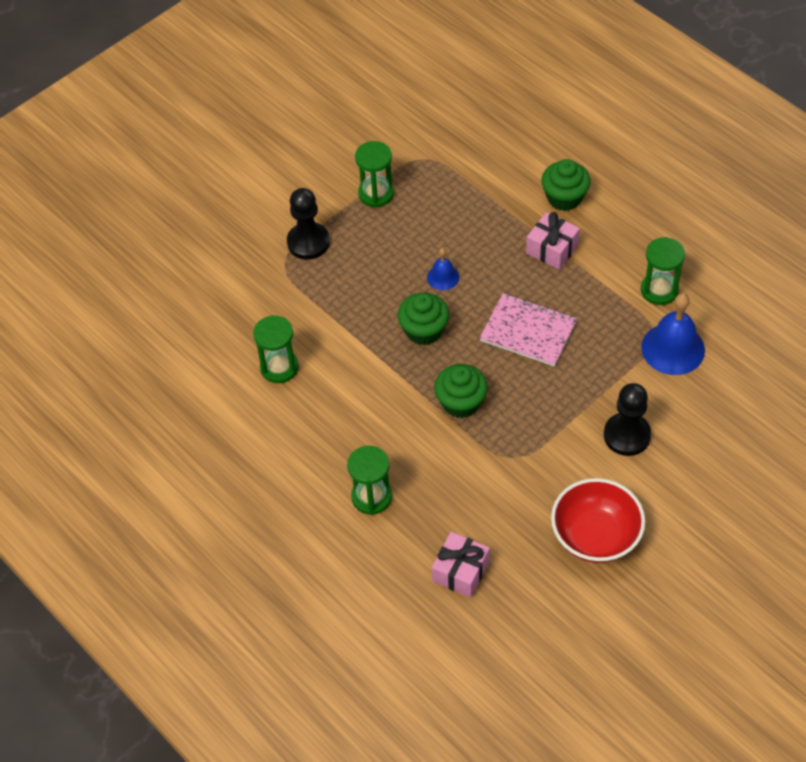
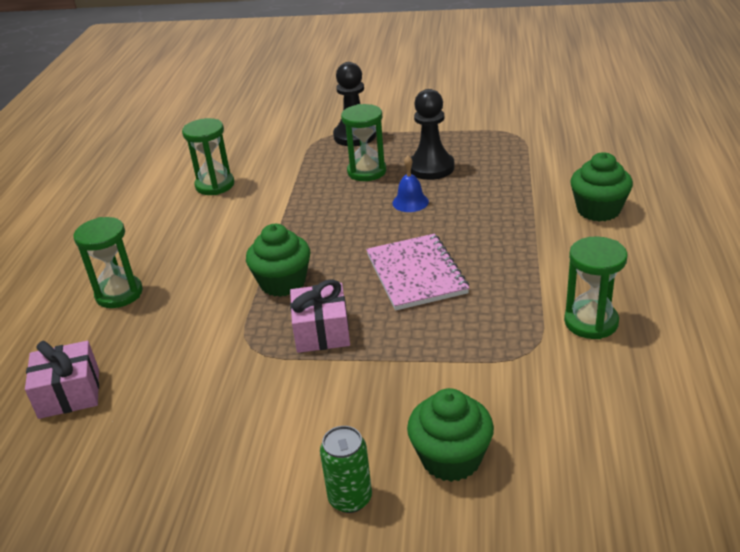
camera: 50 degrees right, 20 degrees down
green hourglass [355,141,394,208] -> green hourglass moved to [341,104,386,181]
green cupcake [398,293,449,345] -> green cupcake moved to [407,388,494,482]
pink gift [526,212,580,270] -> pink gift moved to [290,279,350,353]
red bowl [551,478,645,563] -> none
black pawn [604,383,651,456] -> black pawn moved to [411,89,454,180]
blue bell [641,293,705,375] -> none
none -> green can [320,426,372,513]

